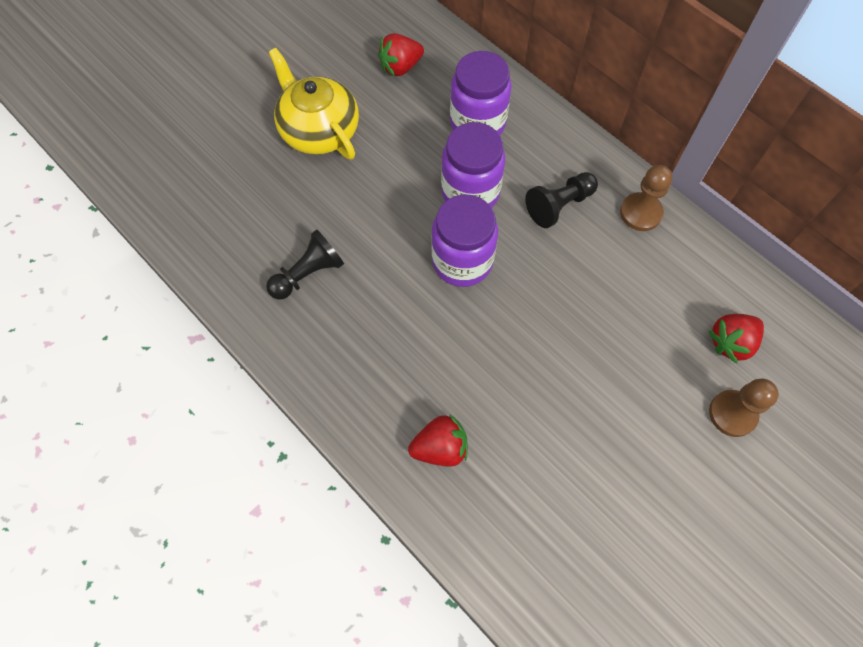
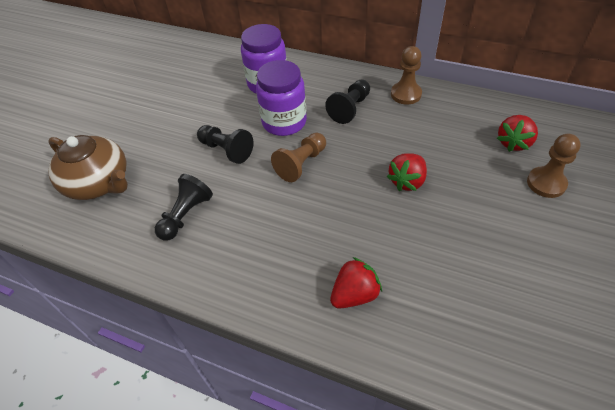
camera: 20 degrees left, 15 degrees down
yellow teapot [269,48,359,160] -> none
red strawberry [378,33,424,76] -> red strawberry moved to [387,153,427,191]
purple jar [432,194,498,287] -> brown pawn [271,133,326,182]
none -> brown teapot [48,135,128,200]
none -> black pawn [197,125,253,164]

